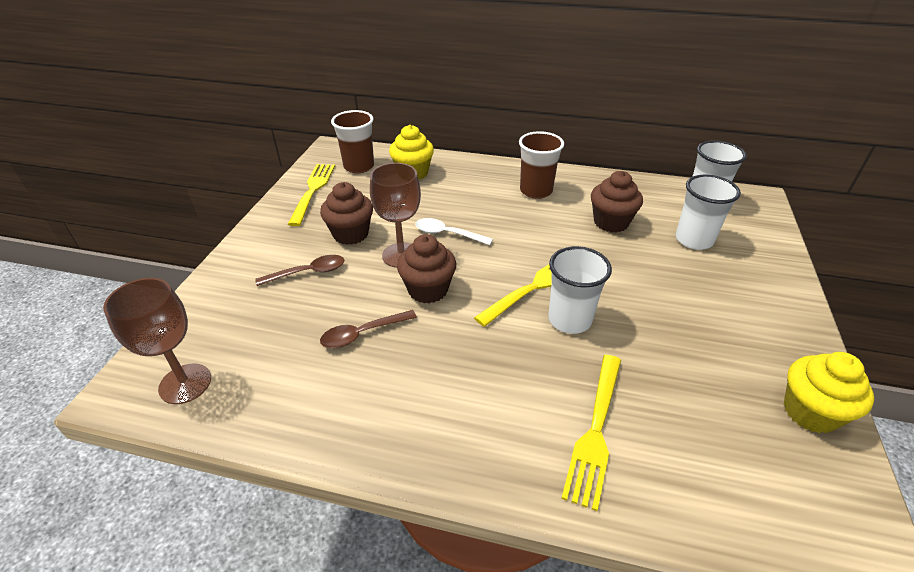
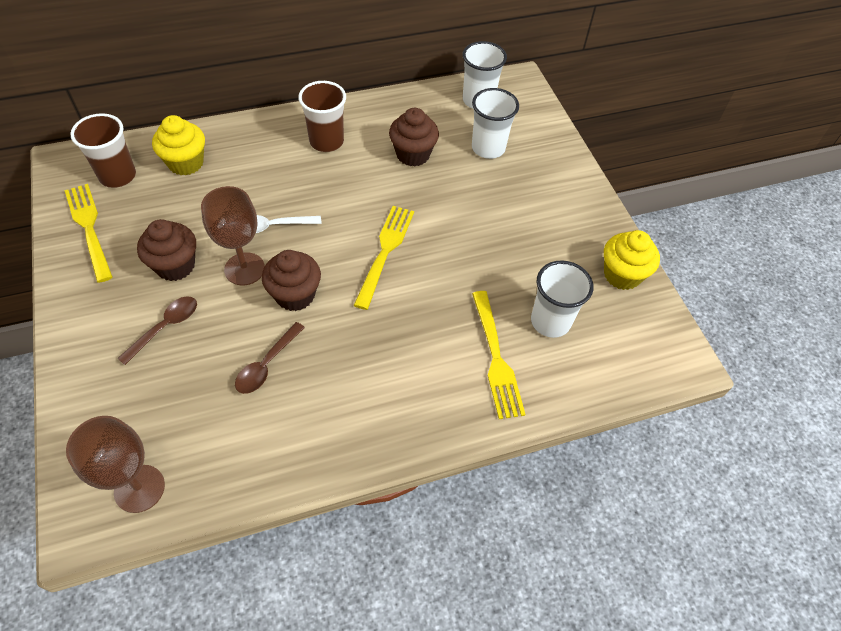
camera: 35 degrees left, 15 degrees up
white cup [548,246,612,334] -> white cup moved to [531,260,593,338]

